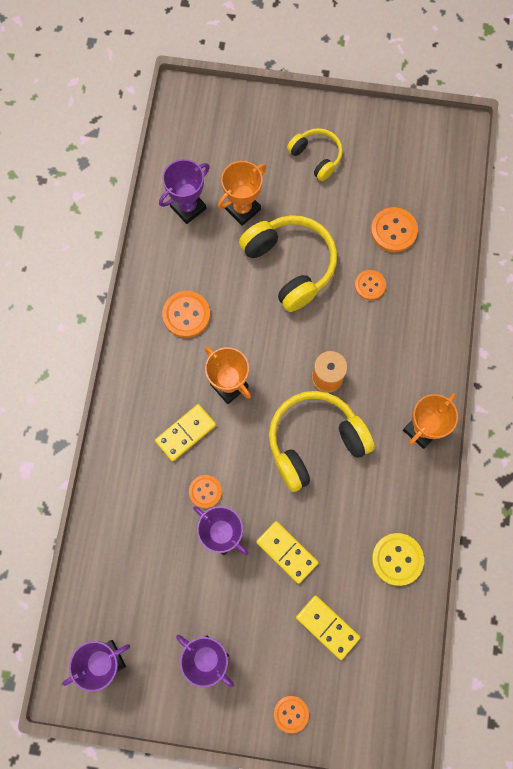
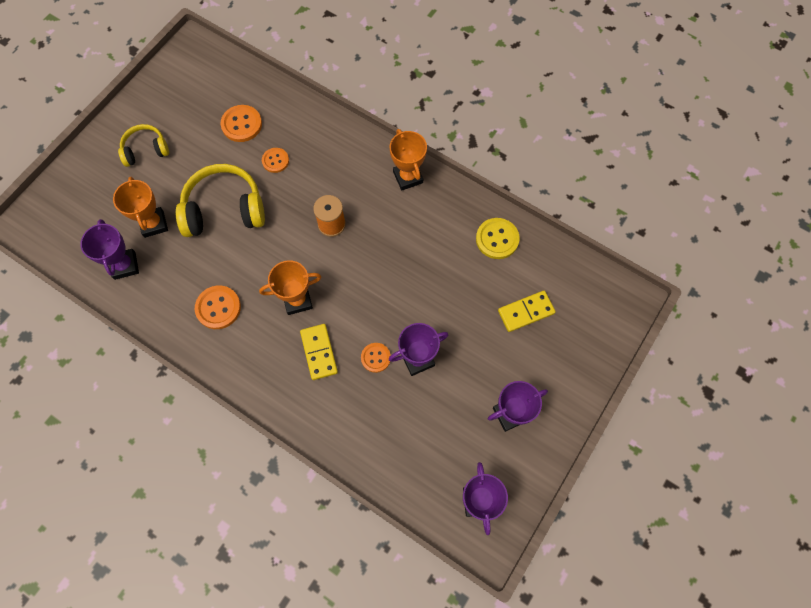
camera: 65 degrees left, 5 degrees down
yellow domino [256,521,319,584] -> none
yellow headphones [269,391,375,492] -> none
orange button [274,696,309,733] -> none

